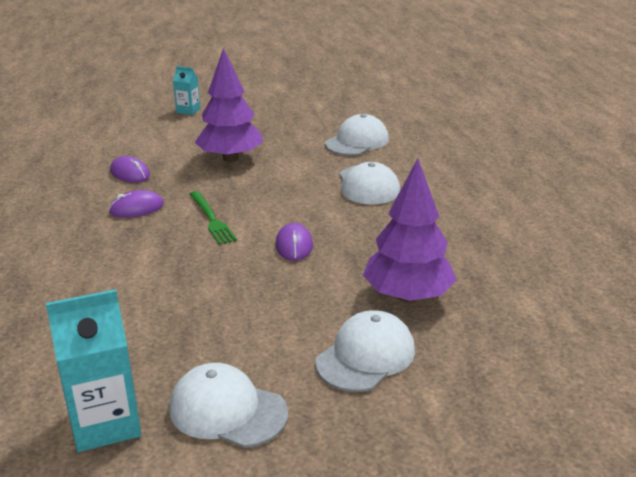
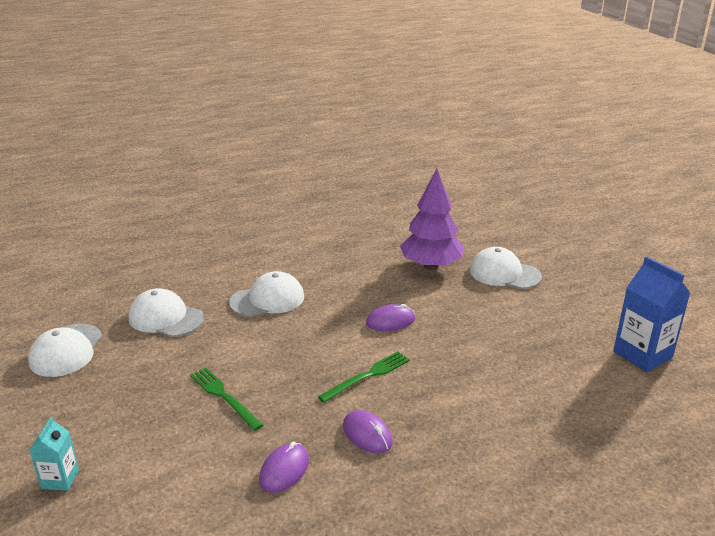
camera: 105 degrees left, 0 degrees up
turquoise carton [46,289,141,452] -> blue carton [613,256,690,372]
white cap [169,363,288,448] -> white cap moved to [28,324,102,377]
purple tree [194,48,263,162] -> green fork [190,368,263,431]

